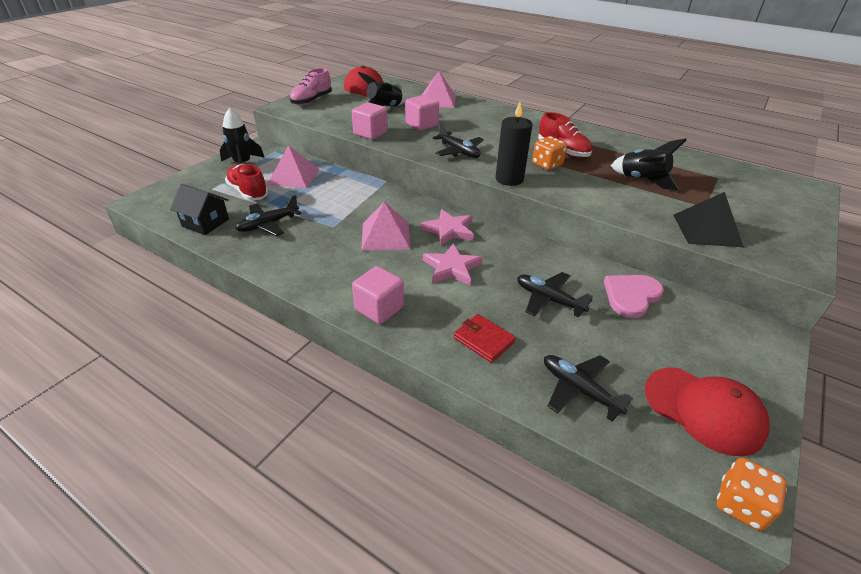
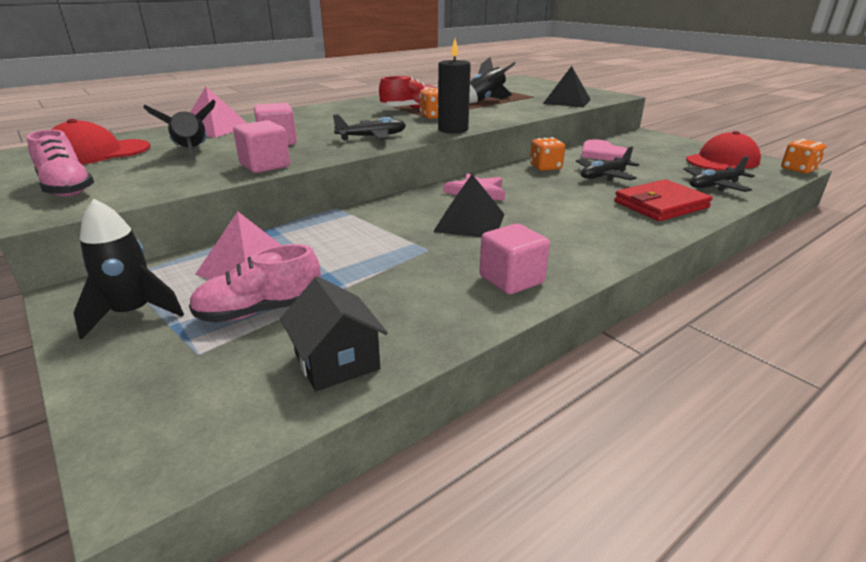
camera: 70 degrees left, 10 degrees down
black house [170,184,229,235] -> black house turned 75 degrees counterclockwise [280,276,388,391]
red shoe [225,164,269,201] -> pink shoe [189,244,321,323]
black plane [235,195,302,236] -> none
pink cube [352,266,404,324] -> pink cube moved to [480,224,550,295]
pink pyramid [361,202,410,251] -> black pyramid [433,174,505,237]
pink star [423,243,483,286] -> none
red wallet [454,314,516,363] -> red wallet [614,179,713,221], size x1.58
none -> orange dice [530,137,565,171]

